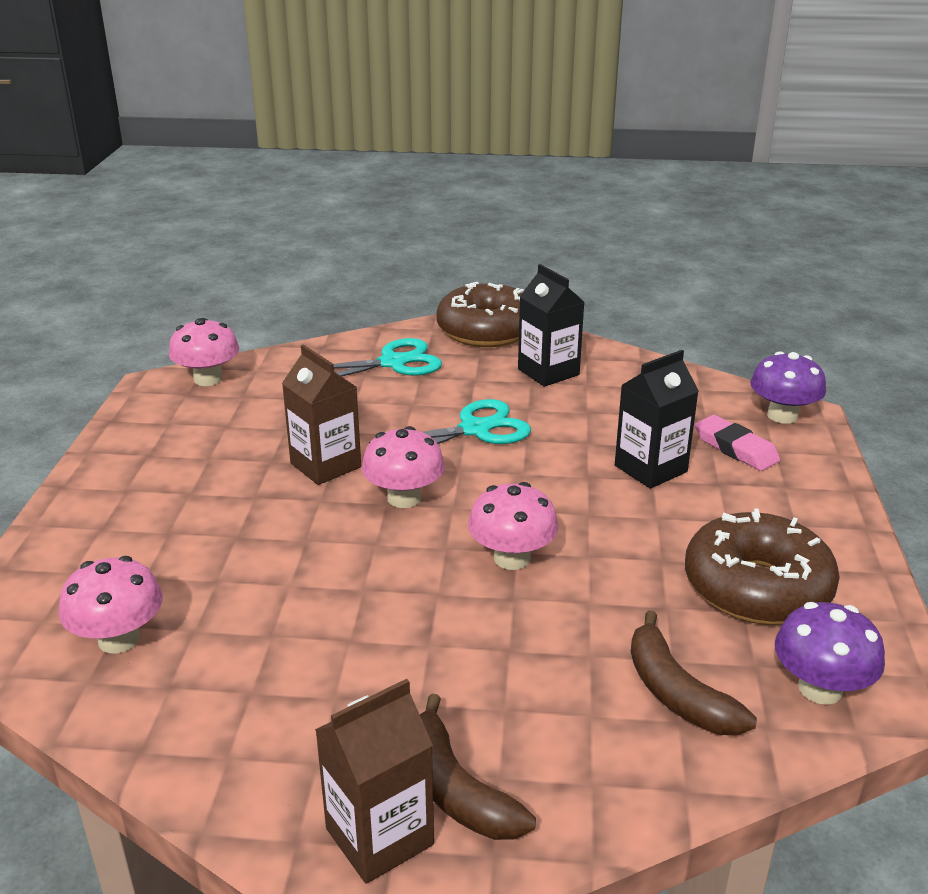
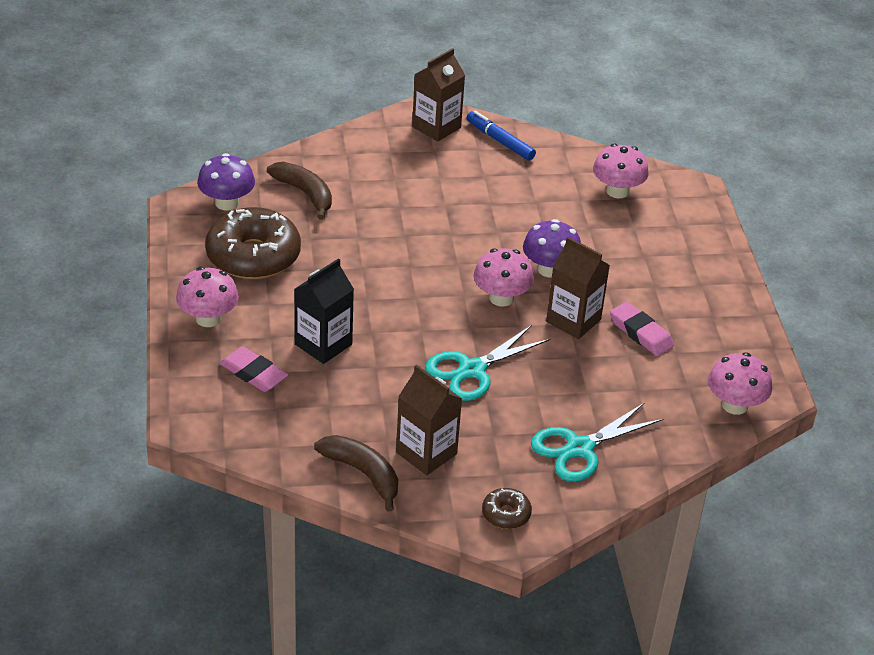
camera: 165 degrees right, 10 degrees up
brown banana [419,693,536,840] -> brown banana moved to [314,435,398,512]
brown donut [436,282,524,347] -> brown donut [482,488,532,529], size x0.45
pink mushroom [468,482,558,570] -> pink mushroom moved to [176,267,239,327]
black carton [518,264,584,386] -> brown carton [396,365,462,475]
purple mushroom [750,351,826,424] -> purple mushroom moved to [523,219,581,278]
none -> blue marker [467,111,536,161]
none -> pink eraser [610,302,674,356]

